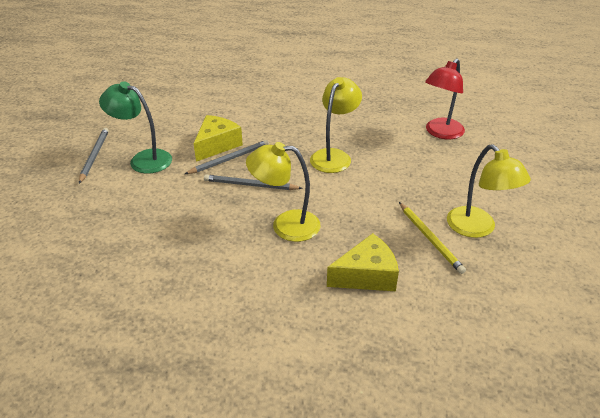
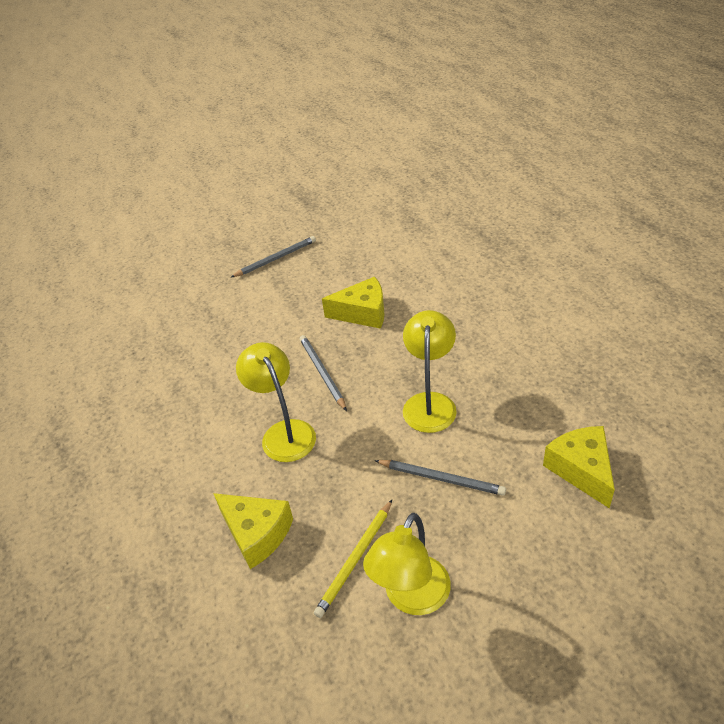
camera: 60 degrees right, 5 degrees up
green lamp [99,81,172,174] -> none
grey pencil [185,140,269,174] -> grey pencil moved to [375,460,506,496]
yellow lamp [310,77,362,173] -> yellow lamp turned 75 degrees counterclockwise [403,310,457,433]
red lamp [425,58,465,139] -> yellow cheese [543,426,615,509]

